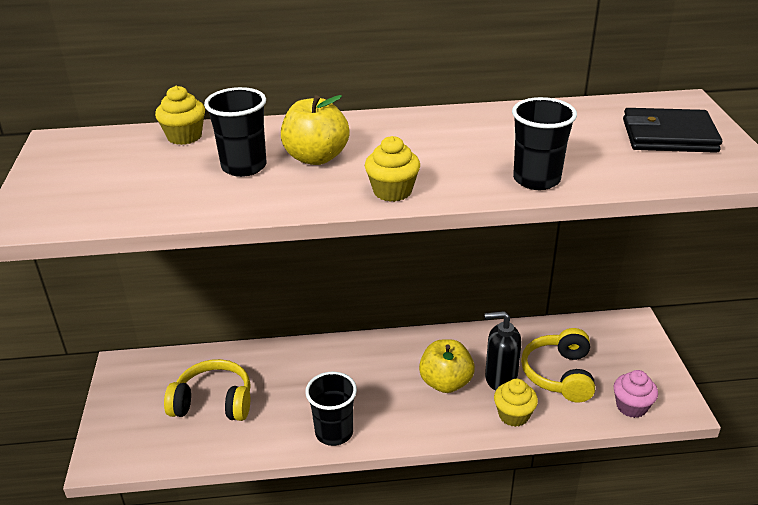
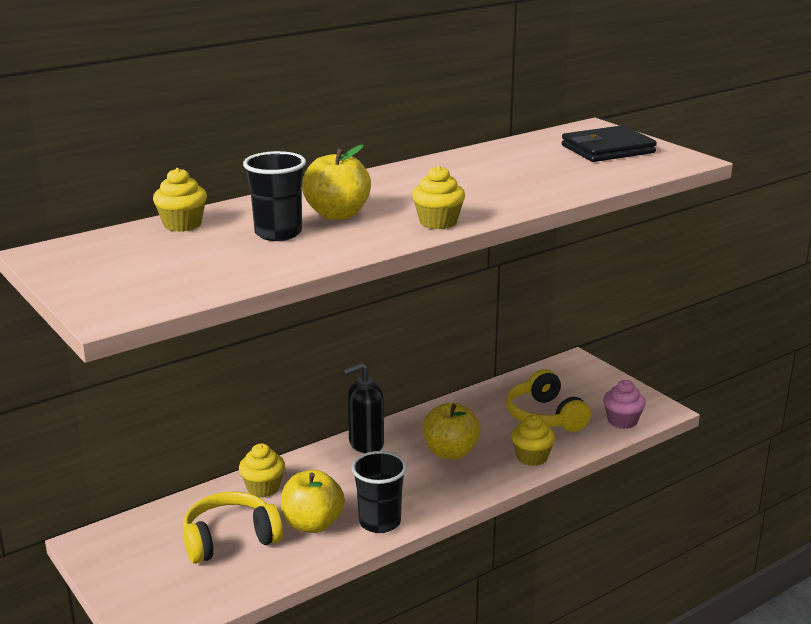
camera: 30 degrees left, 10 degrees down
black soap dispenser [485,311,521,390] -> black soap dispenser moved to [343,363,384,453]
black cup [512,97,577,190] -> none
none -> yellow cupcake [239,443,285,497]
none -> yellow apple [281,470,345,533]

